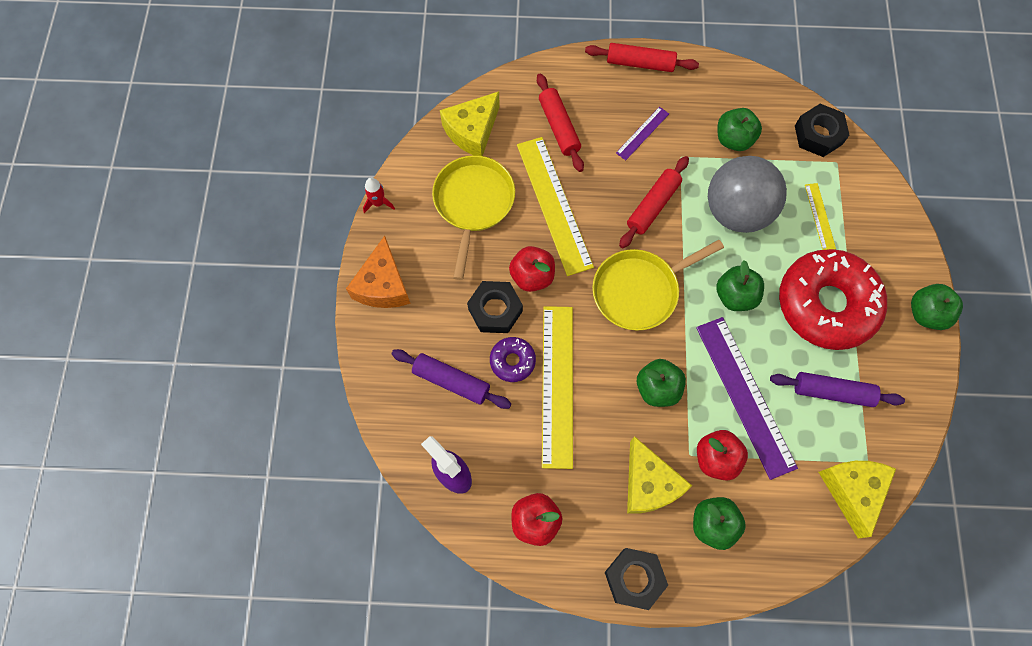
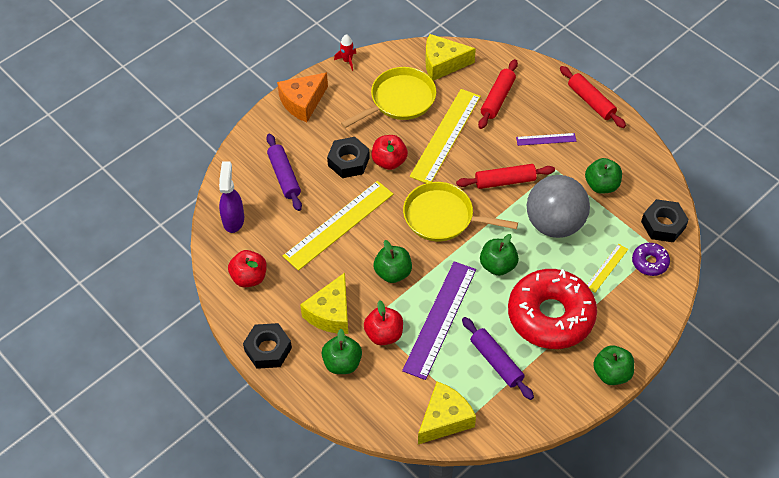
camera: 45 degrees right, 15 degrees down
purple donut [490,337,536,382] -> purple donut moved to [632,243,670,276]

